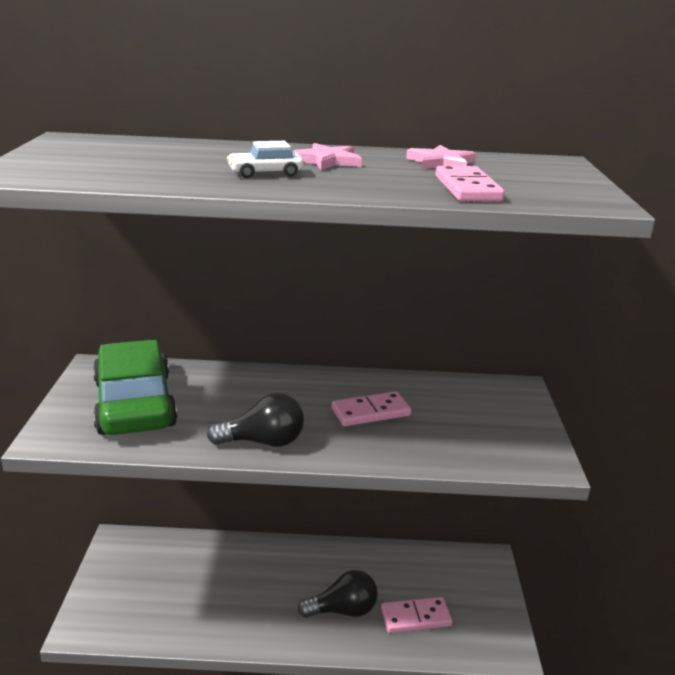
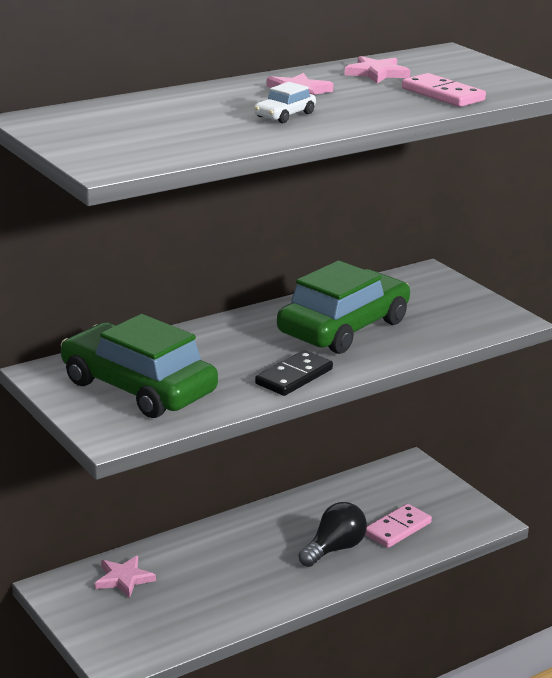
camera: 35 degrees left, 0 degrees up
black light bulb [207,393,304,447] -> black domino [255,350,333,396]
pink domino [331,391,411,426] -> green car [277,261,410,354]
none -> pink star [95,556,156,598]

